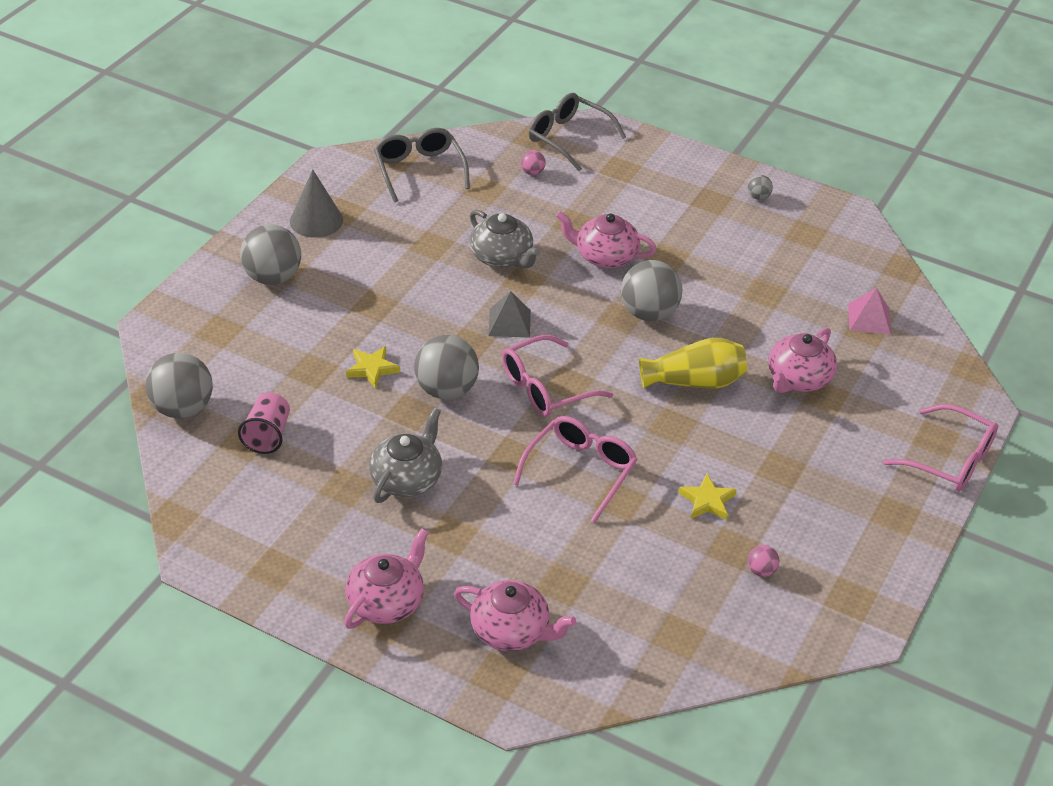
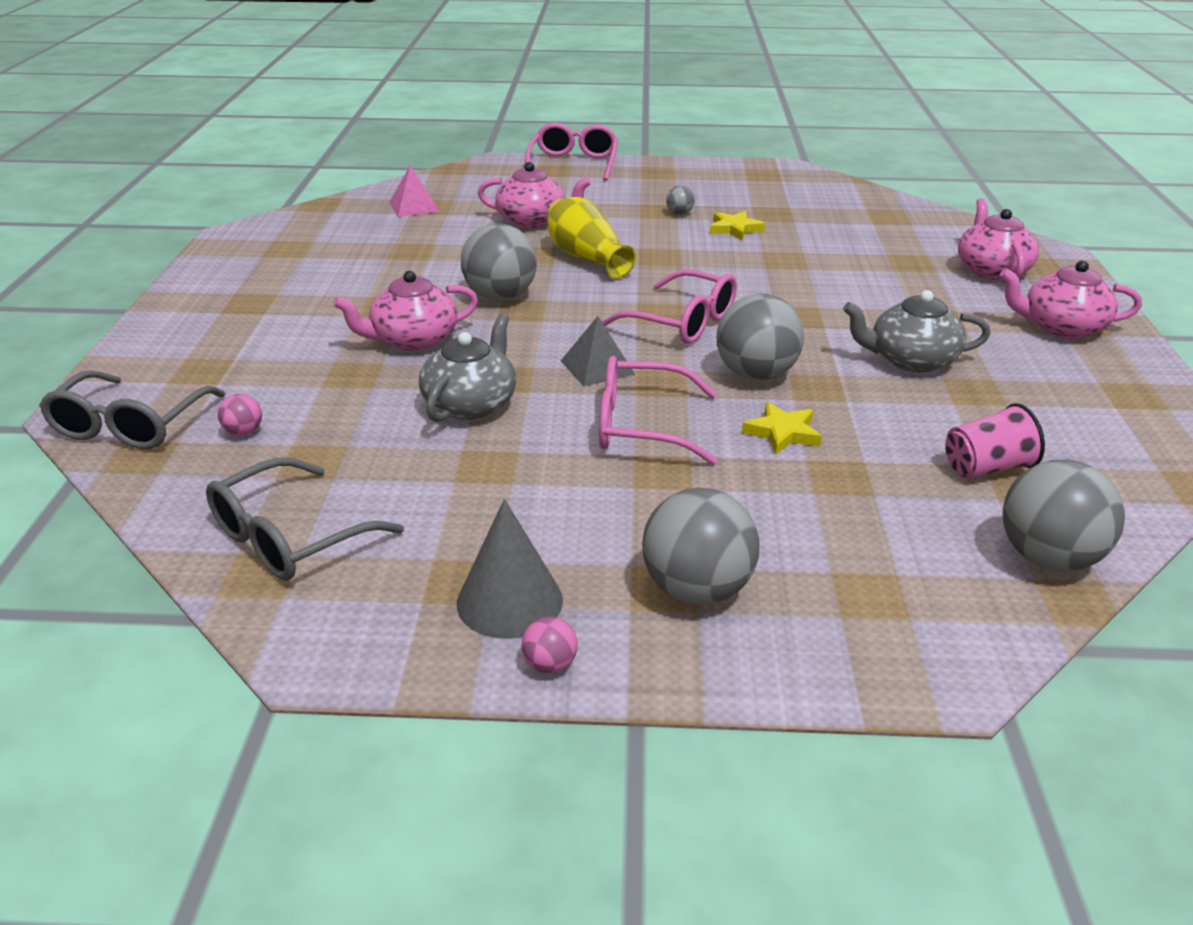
camera: 115 degrees left, 10 degrees down
pink glasses [513,416,638,523] -> pink glasses moved to [599,356,717,465]
pink teapot [556,211,657,268] -> pink teapot turned 75 degrees clockwise [333,271,478,351]
grey ball [748,175,773,200] -> grey ball moved to [666,185,695,215]
pink ball [748,545,779,577] -> pink ball moved to [522,617,578,673]

